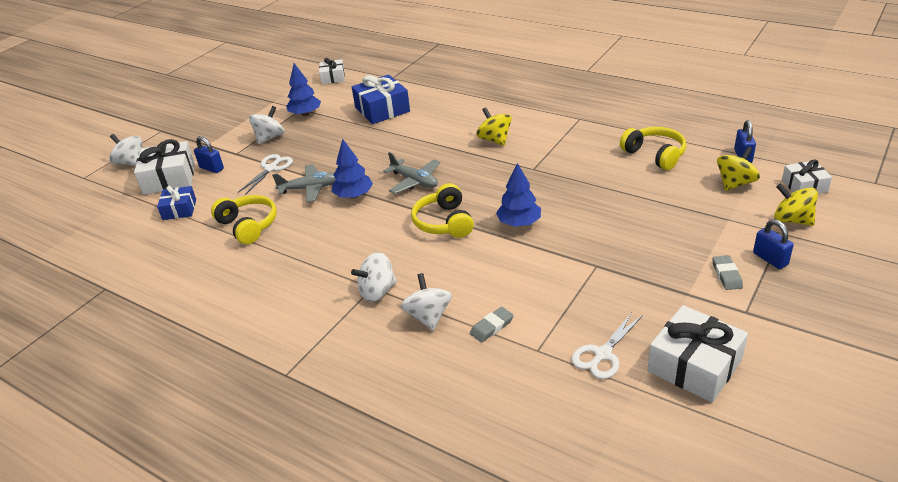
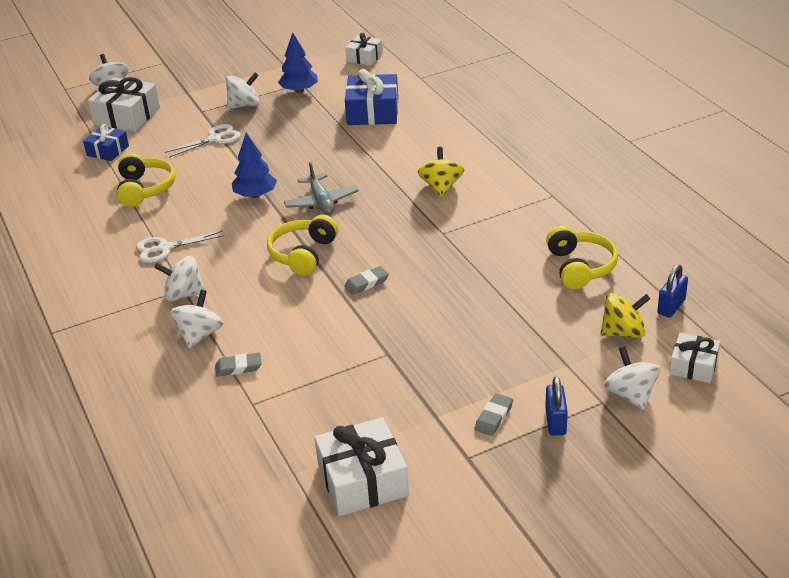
camera: 30 degrees right, 0 degrees up
blue padlock [194,136,224,173] -> none
grey plane [272,164,336,203] -> none
blue tree [496,163,541,227] -> grey eraser [344,266,389,295]
white scissors [571,311,643,379] -> white scissors moved to [136,231,224,263]
yellow spinning top [774,183,818,226] -> white spinning top [604,346,661,410]

